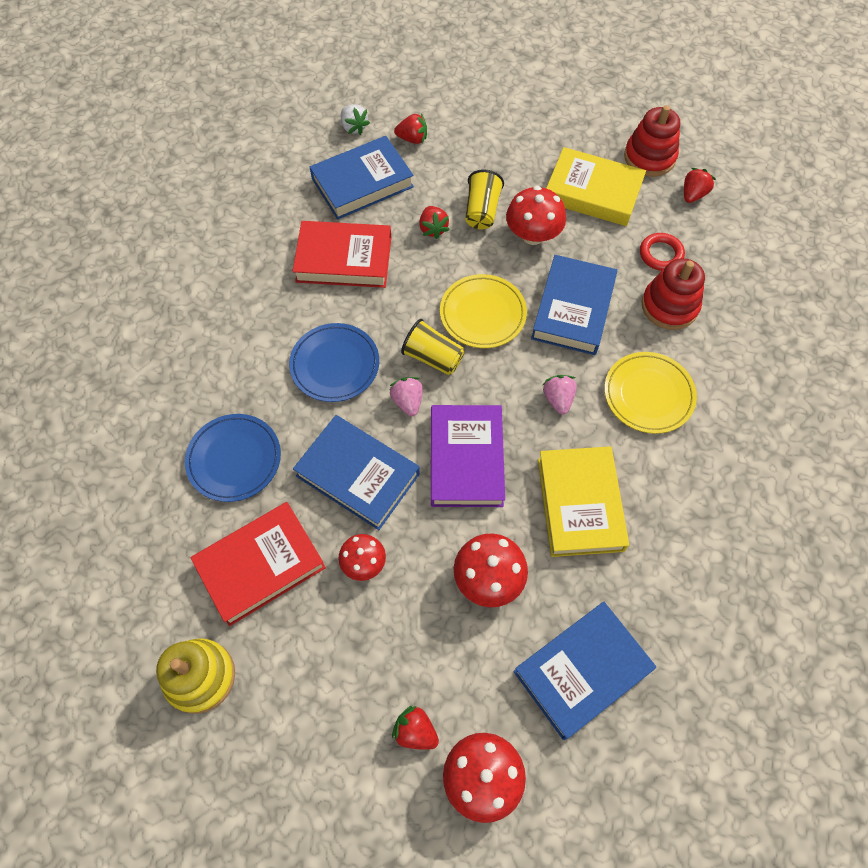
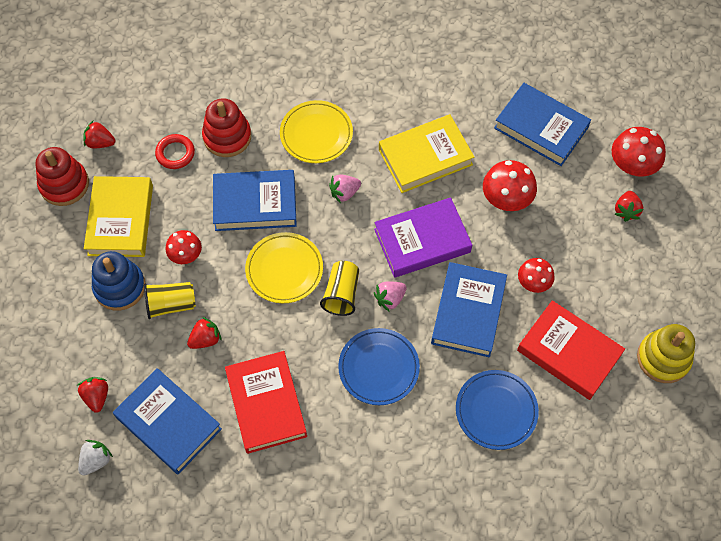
camera: 110 degrees left, 0 degrees up
red mushroom [506,186,566,245] -> red mushroom [166,230,202,264], size x0.65
none -> blue stacking toy [92,251,146,311]

